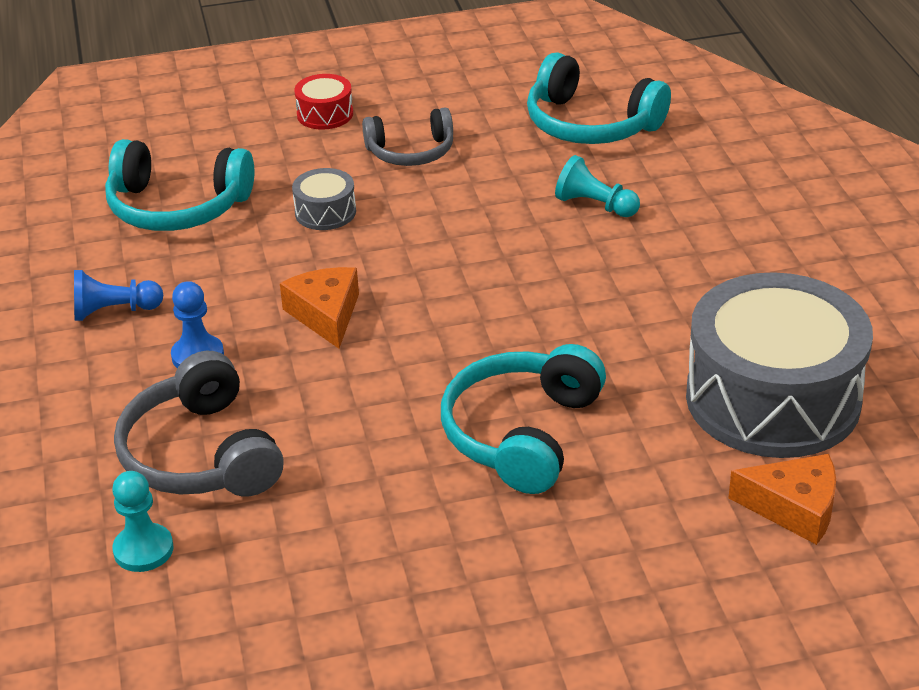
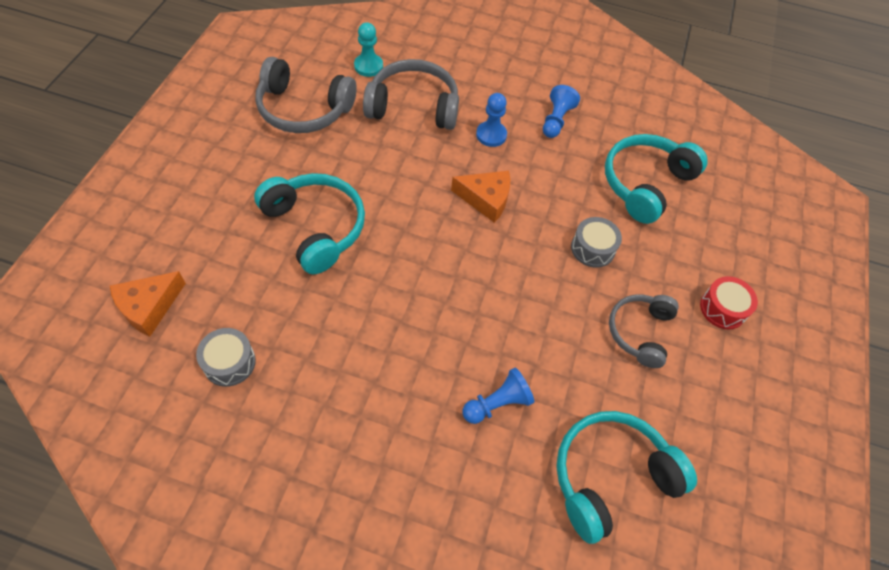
camera: 115 degrees right, 20 degrees up
turquoise pawn [555,155,640,217] -> blue pawn [462,368,534,424]
grey drum [686,272,873,458] -> grey drum [196,328,256,387], size x0.41
none -> grey headphones [255,57,357,133]

